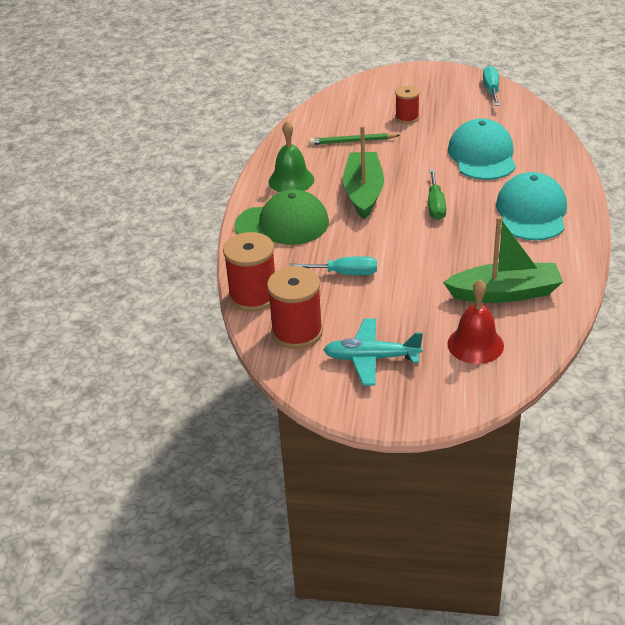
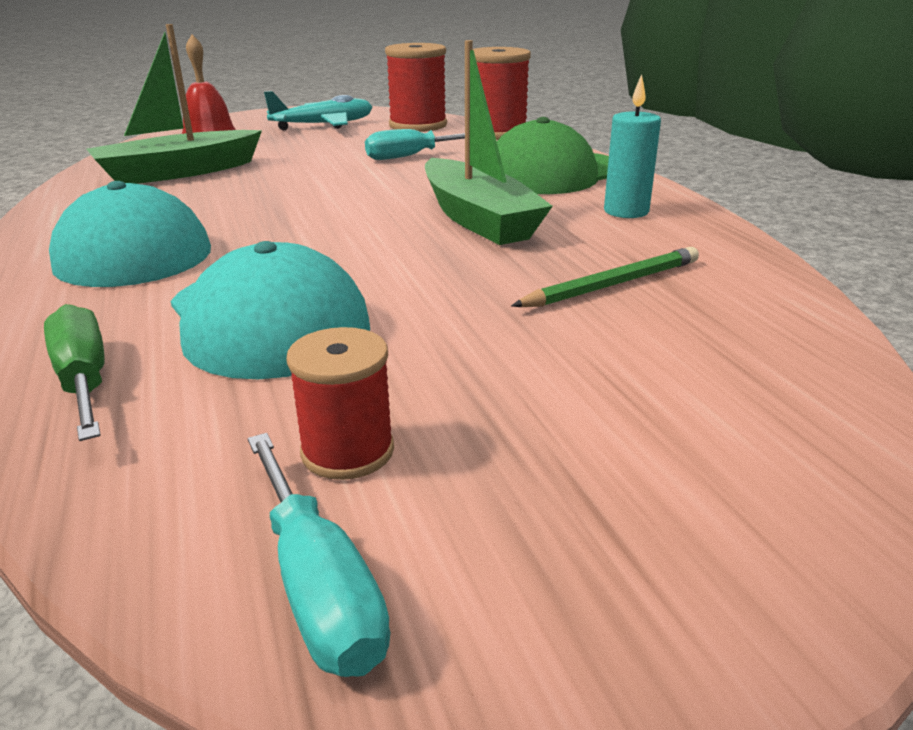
camera: 150 degrees right, 10 degrees down
green bell [269,121,314,192] -> turquoise candle [604,74,661,218]
red spool [395,86,420,124] -> red spool moved to [286,327,394,480]
green screwdriver [428,170,446,220] -> green screwdriver moved to [44,304,105,441]

